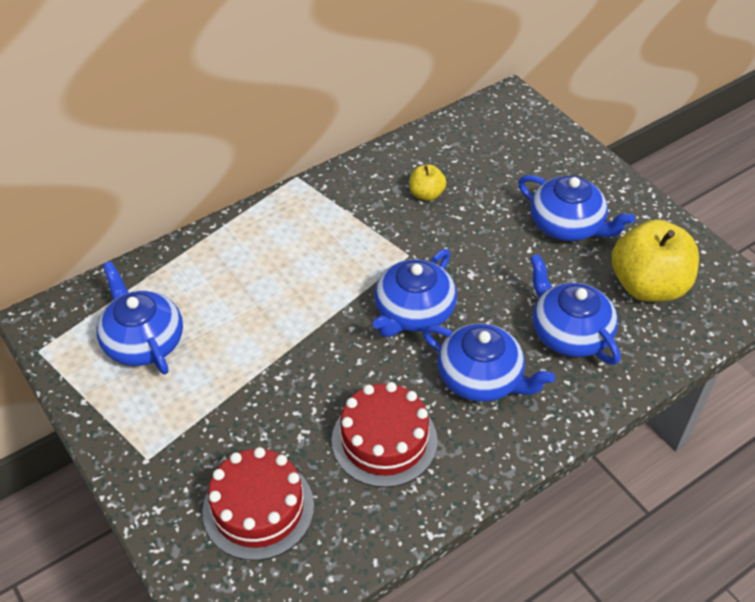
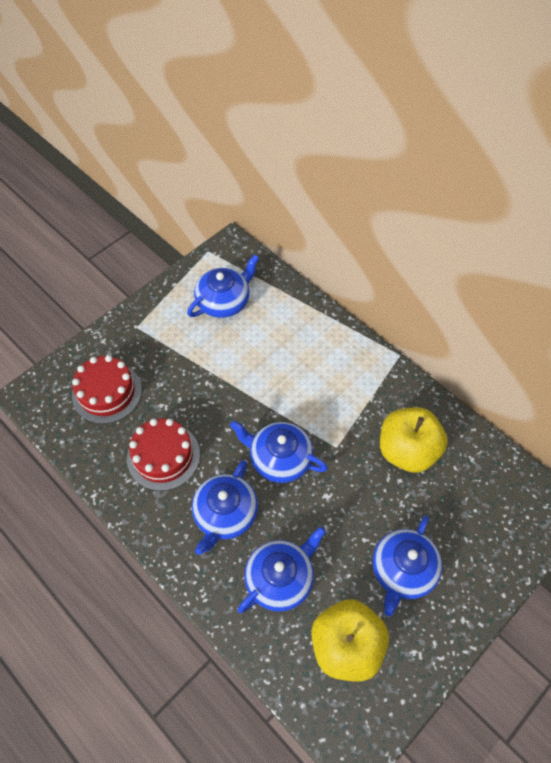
camera: 80 degrees right, 10 degrees up
yellow apple [409,164,446,201] -> yellow apple [380,407,448,473], size x2.08

